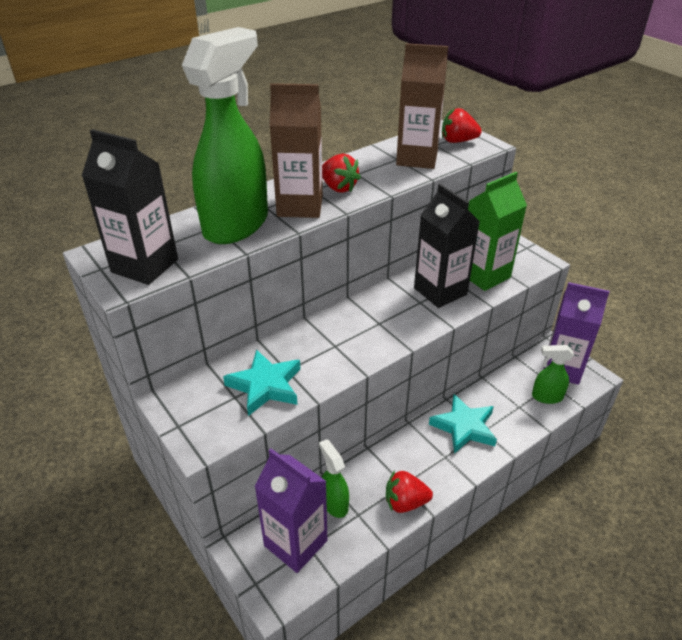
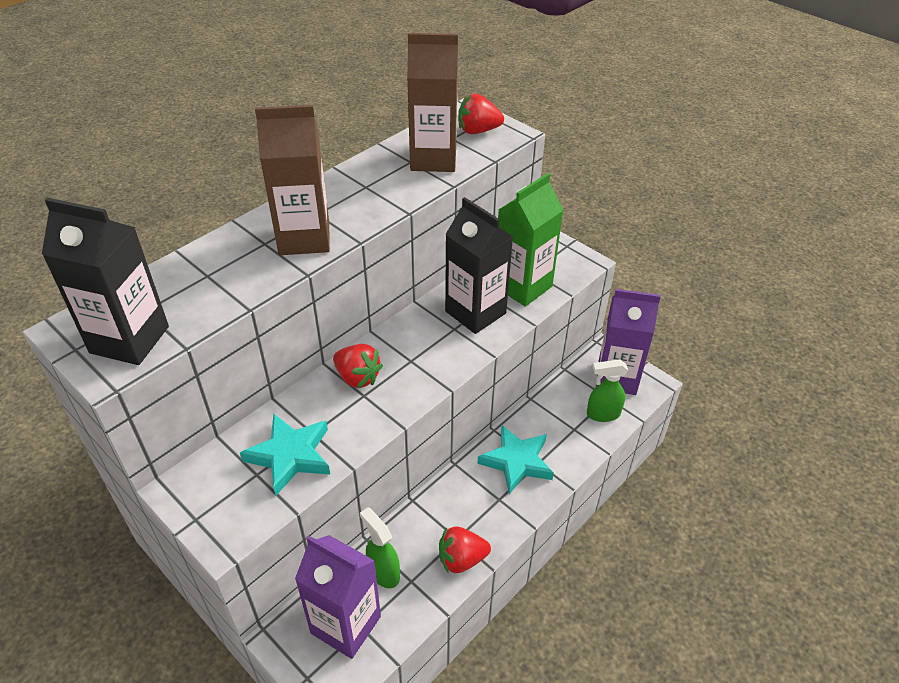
camera: 10 degrees left, 5 degrees up
green spray bottle [182,27,268,244] -> none
red strawberry [322,153,361,193] -> red strawberry moved to [333,344,383,389]

